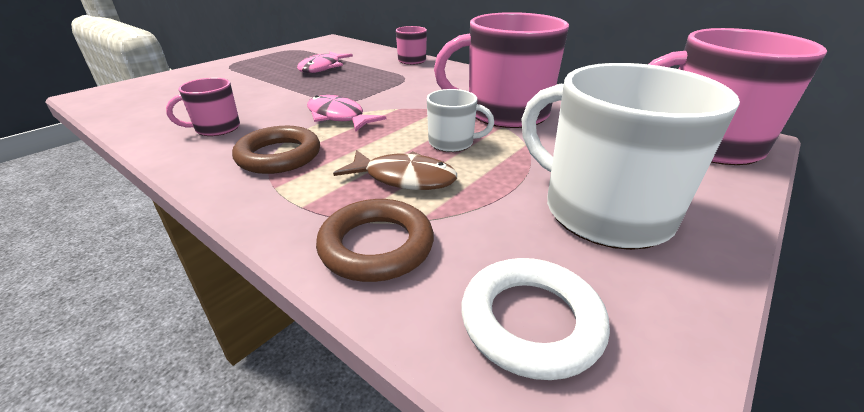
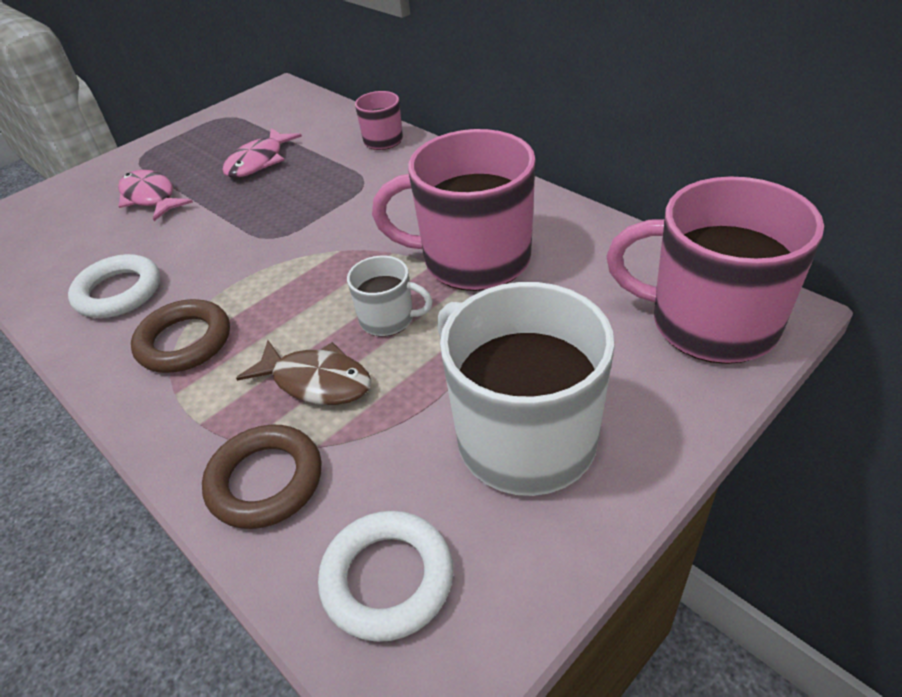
camera: 10 degrees right, 10 degrees up
pink mug [166,78,240,136] -> white ring [68,254,160,318]
pink fish [307,95,386,132] -> pink fish moved to [118,170,193,221]

